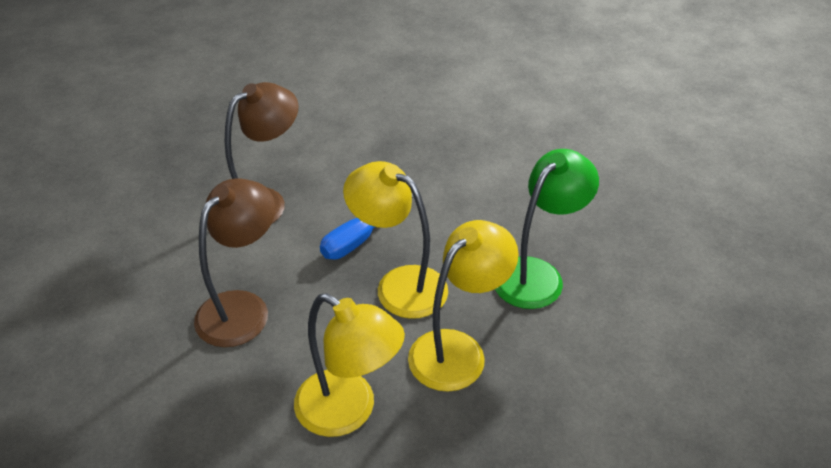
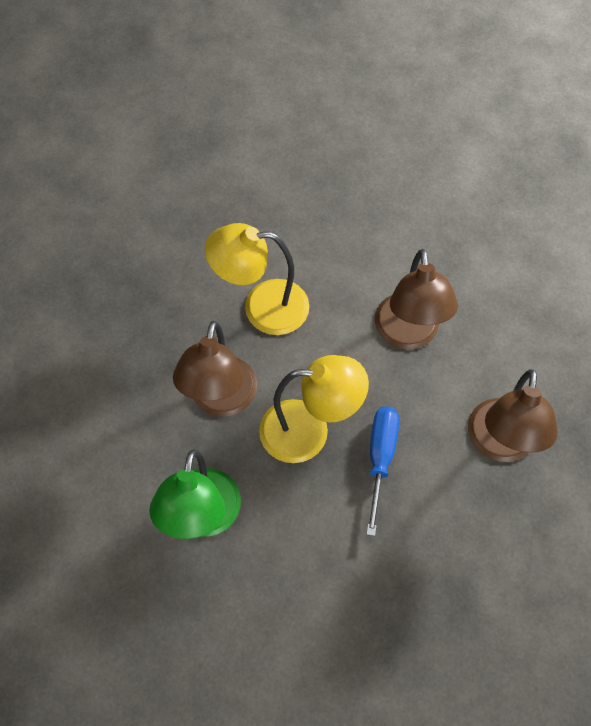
camera: 145 degrees right, 20 degrees up
yellow lamp [408,220,519,392] -> brown lamp [173,321,257,417]

